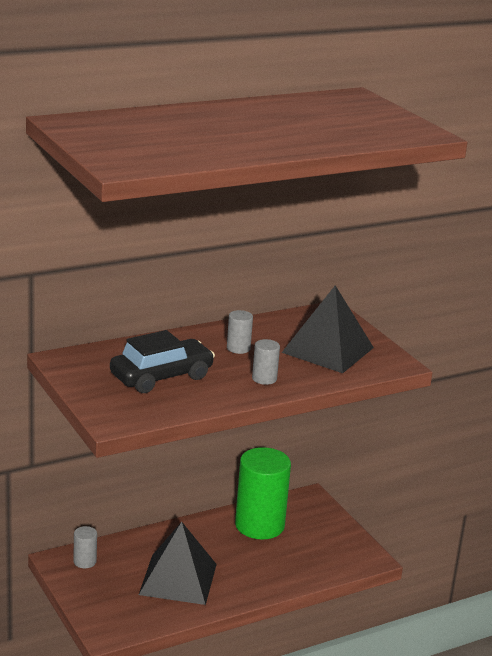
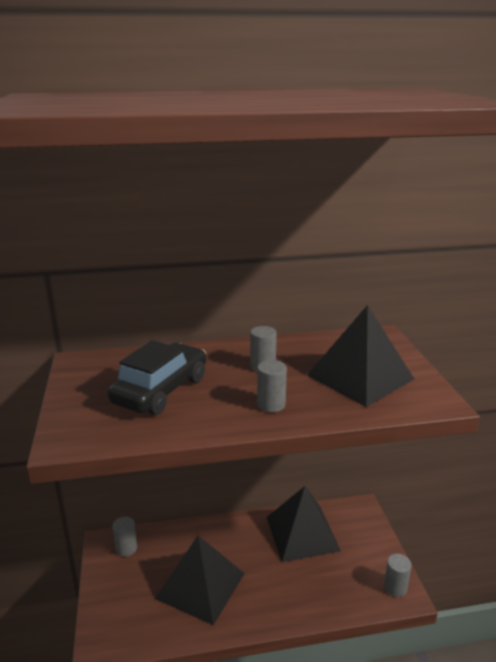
camera: 20 degrees right, 0 degrees up
black car [110,330,215,393] -> black car turned 45 degrees counterclockwise [108,340,206,415]
green cylinder [235,447,291,539] -> black pyramid [266,486,341,562]
none -> grey cylinder [384,554,412,597]

